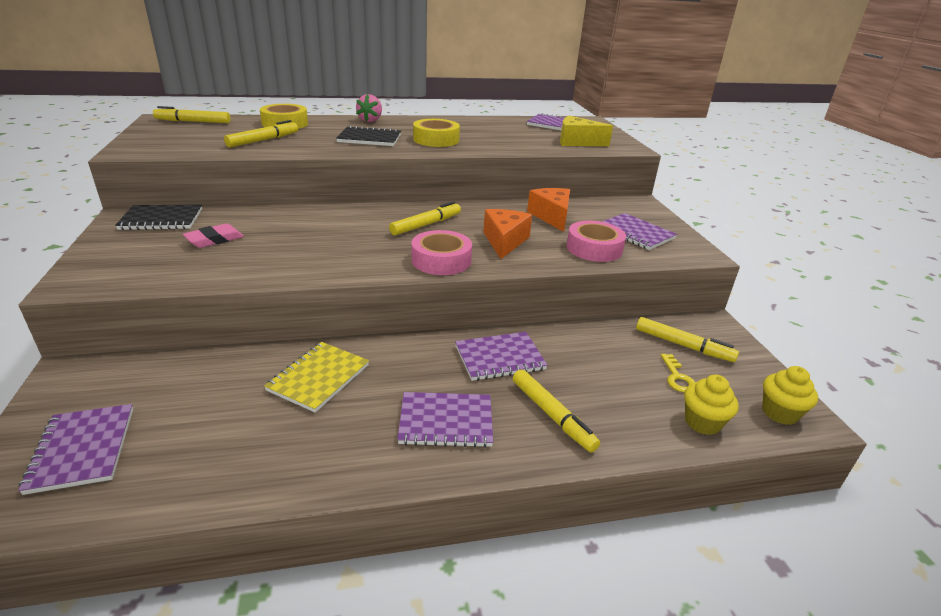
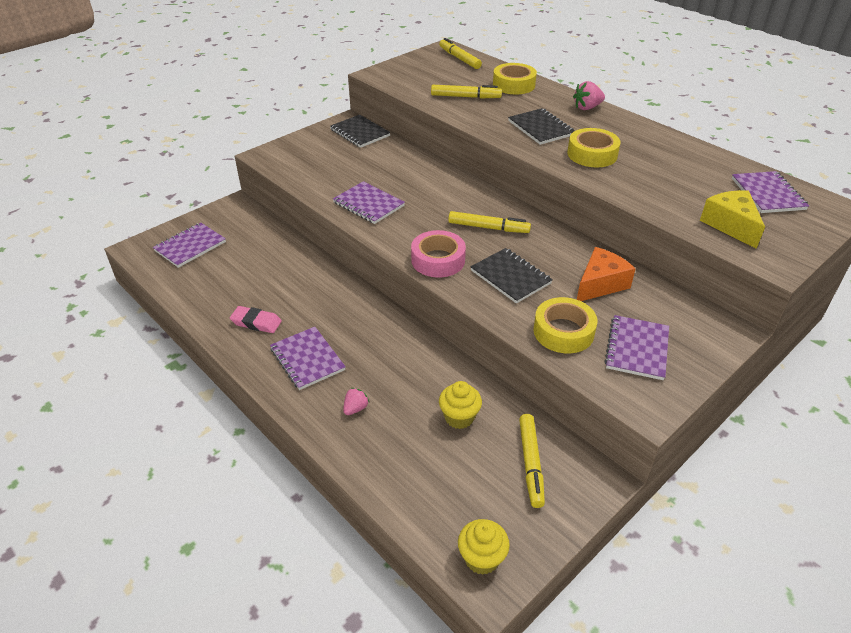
camera: 60 degrees right, 10 degrees up
pink eraser [183,223,244,248] -> pink eraser moved to [230,306,282,333]
yellow notebook [264,342,369,413] -> none
purple notebook [455,332,548,381] -> purple notebook moved to [333,181,405,224]
orange cheese [483,209,532,259] -> black notebook [470,248,553,304]
yellow marker [513,369,600,452] -> pink strawberry [343,388,369,415]
pink tape [566,221,626,262] -> yellow tape [533,297,597,353]
yellow key [661,354,695,392] -> none
yellow cupcake [684,374,739,435] -> yellow cupcake moved to [439,381,482,429]

